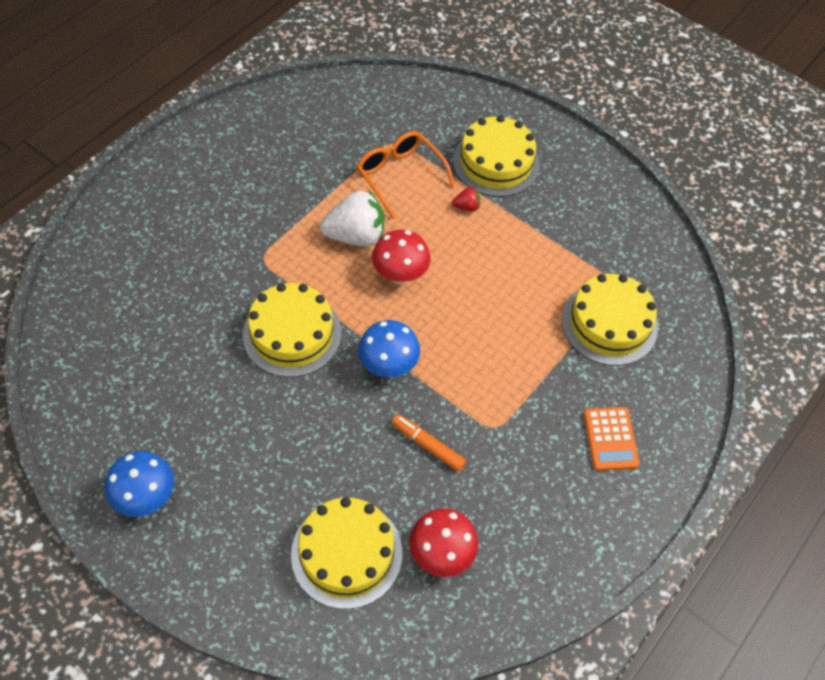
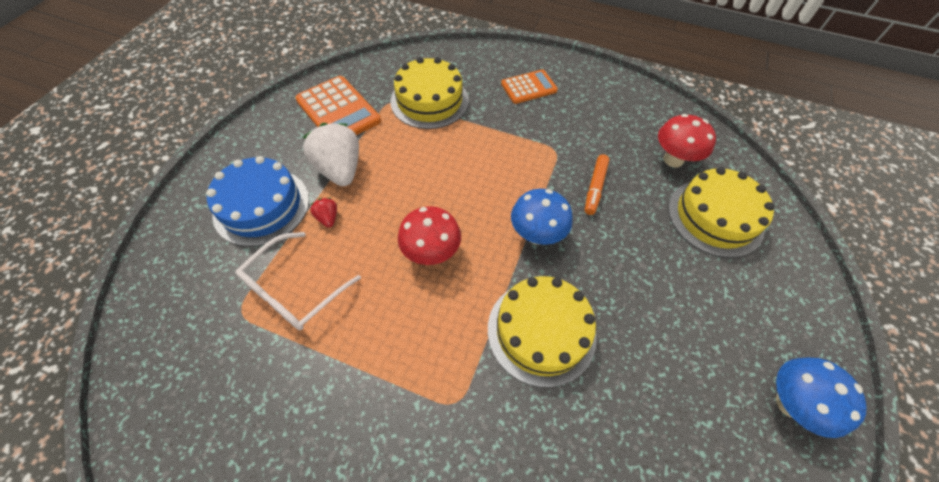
camera: 105 degrees left, 0 degrees up
white strawberry [320,190,384,247] -> white strawberry moved to [303,123,359,186]
orange glasses [357,131,455,219] -> white glasses [236,232,361,330]
yellow cake [453,115,540,197] -> blue cake [206,156,309,247]
none -> orange calculator [295,76,381,135]

